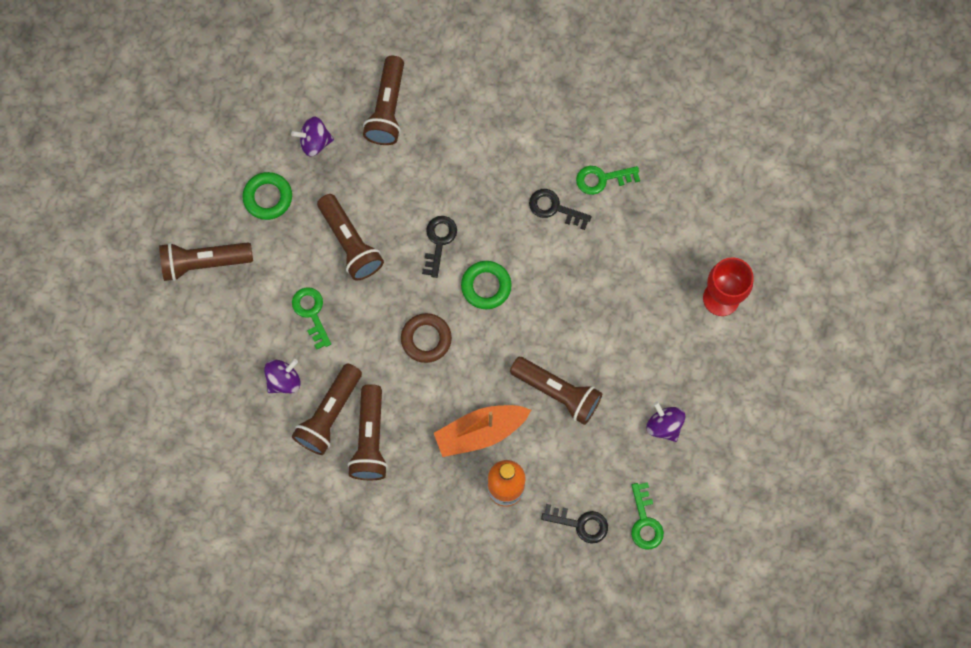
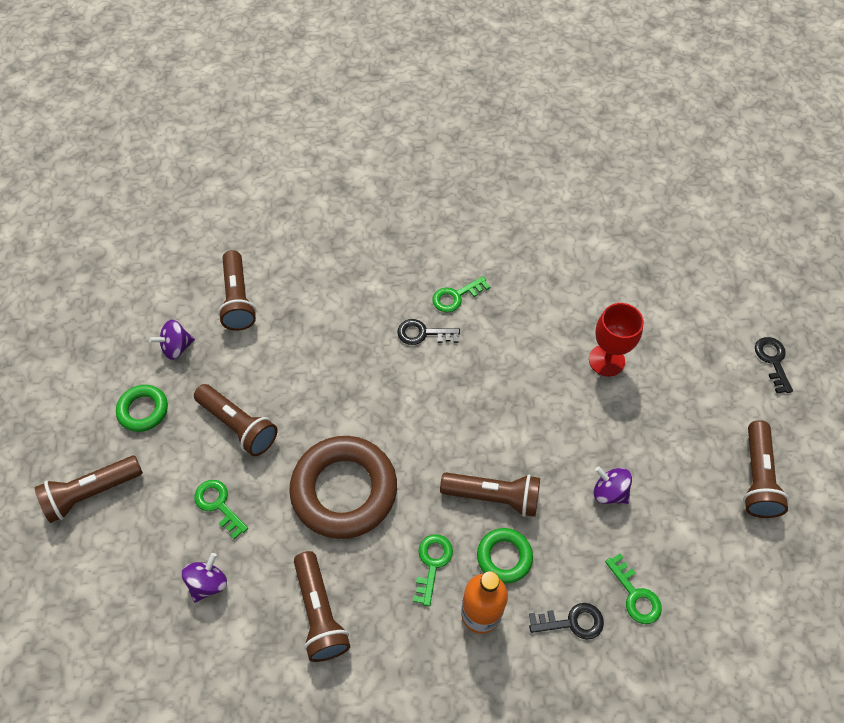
camera: 20 degrees left, 15 degrees down
brown flashlight [292,363,362,455] -> brown flashlight moved to [743,420,789,518]
brown ring [401,313,452,363] -> brown ring [289,436,397,539], size x1.99
black key [422,216,457,278] -> black key moved to [755,337,793,393]
orange boat [434,405,531,457] -> green key [413,534,453,606]
green ring [461,261,512,309] -> green ring moved to [477,528,533,583]

